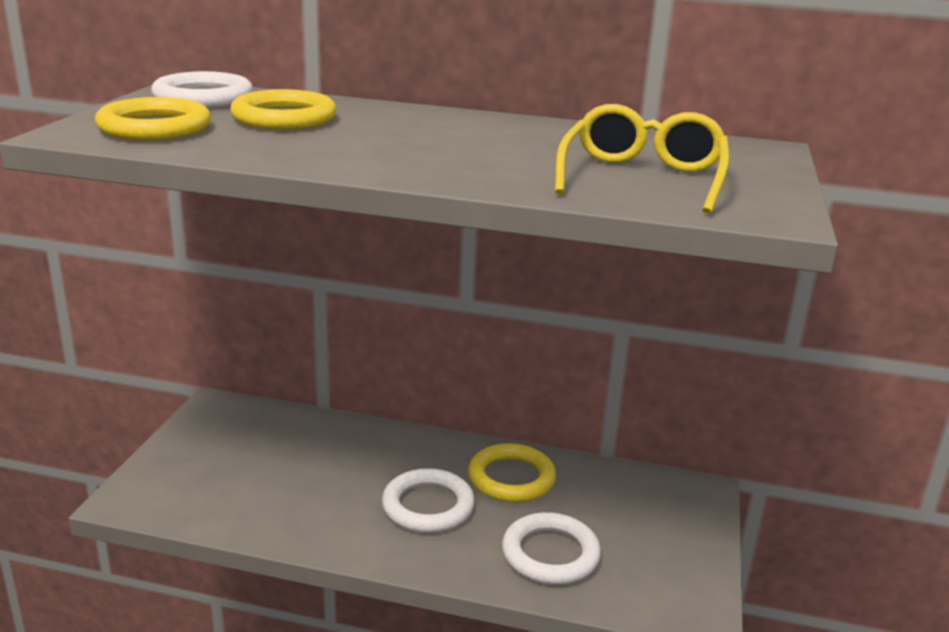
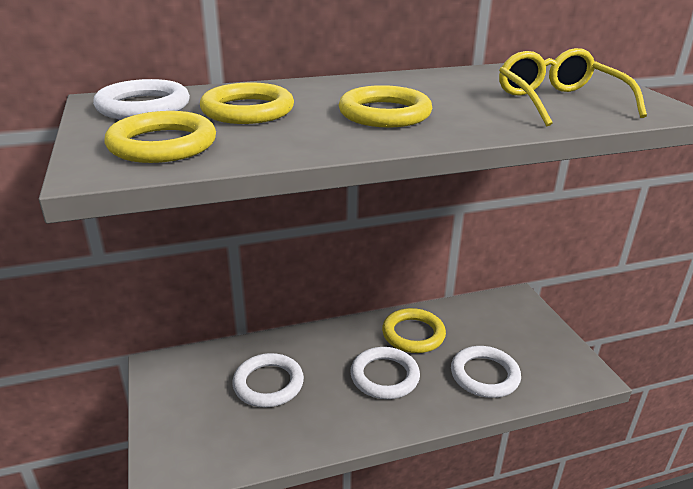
camera: 30 degrees left, 5 degrees up
none -> white ring [232,353,304,407]
none -> yellow ring [339,85,432,128]

